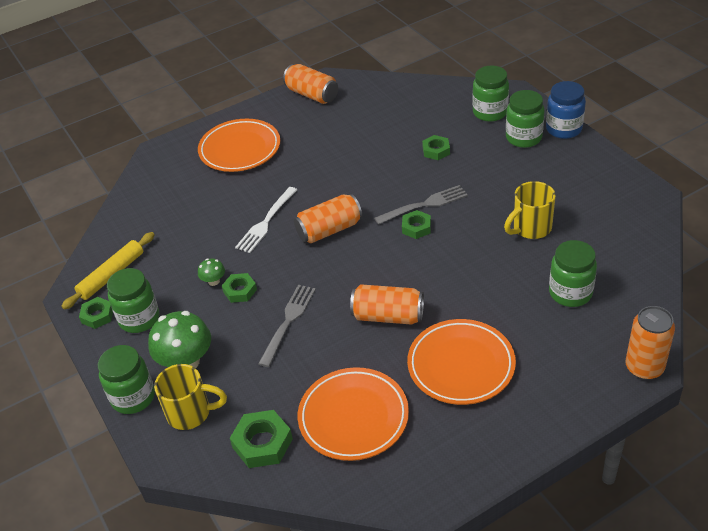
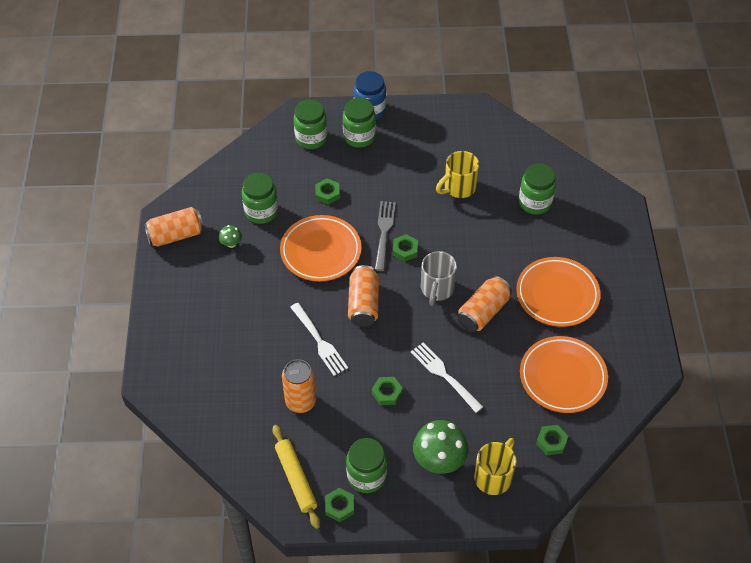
camera: 65 degrees left, 10 degrees up
green jar [98,345,155,414] -> green jar moved to [242,173,278,224]
orange plate [198,119,280,172] -> orange plate moved to [280,215,362,281]
green mushroom [198,259,225,286] -> green mushroom moved to [219,225,242,248]
green nut [230,410,293,468] -> green nut [536,425,568,455], size x0.65
grey fork [258,285,316,367] -> white fork [411,343,483,413]
yellow mug [504,181,556,239] -> yellow mug turned 60 degrees clockwise [436,151,479,198]
orange can [625,306,675,380] -> orange can moved to [282,359,316,413]
none -> grey mug [421,251,457,306]

